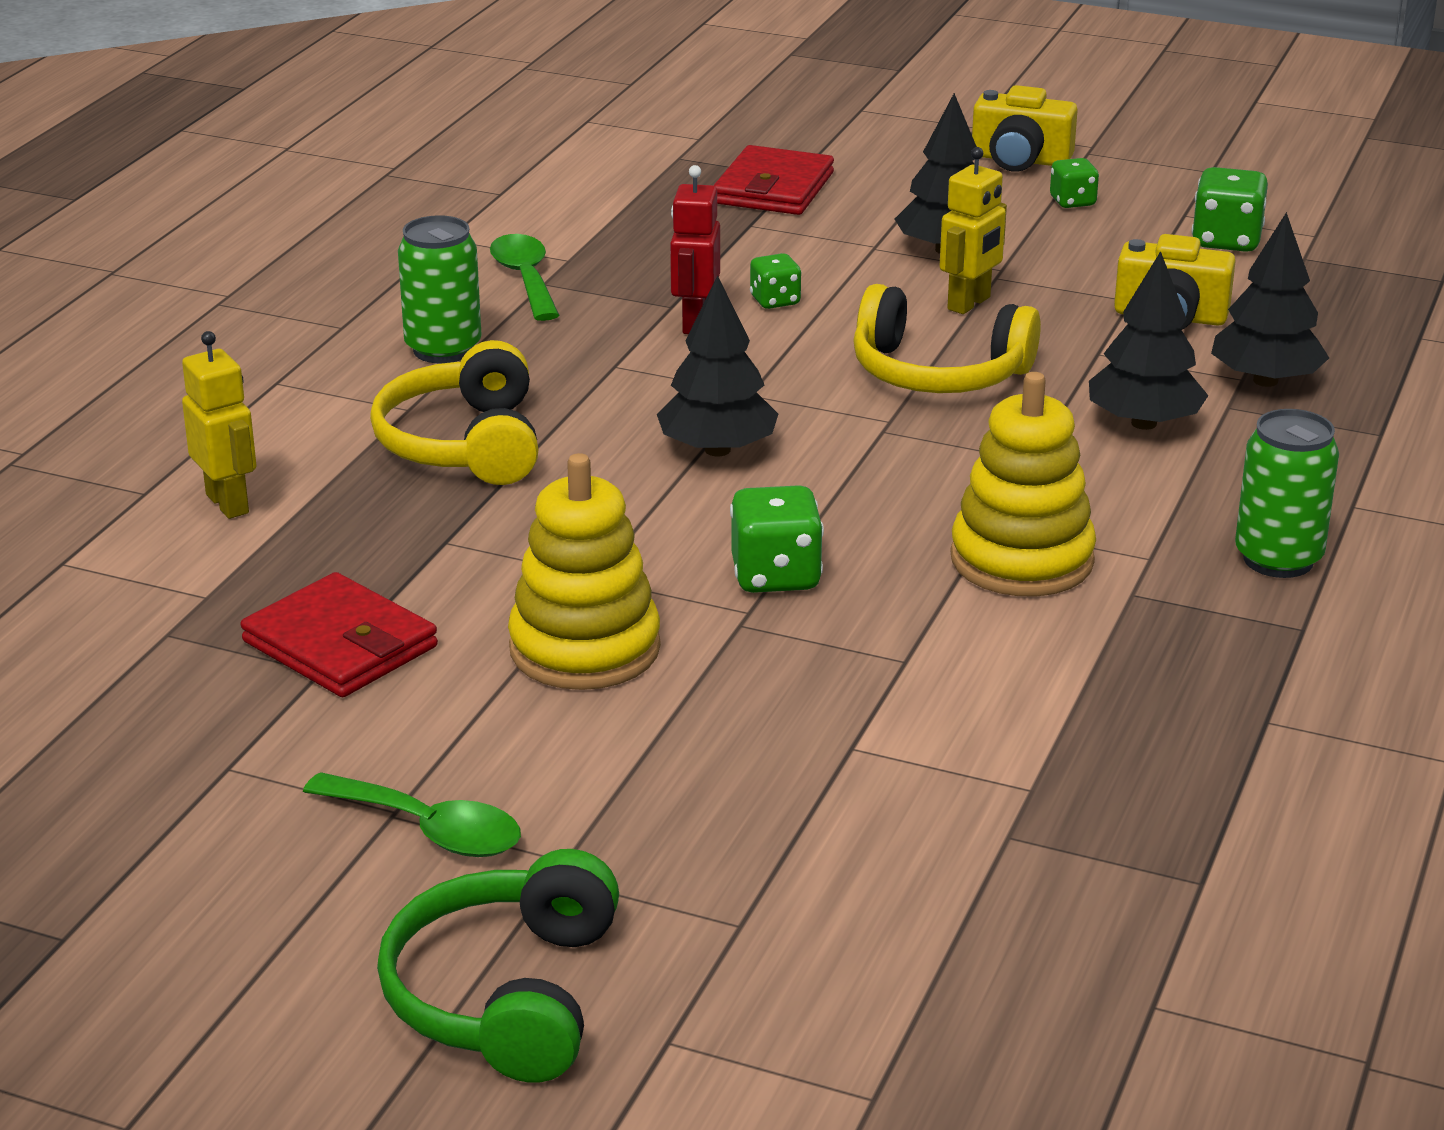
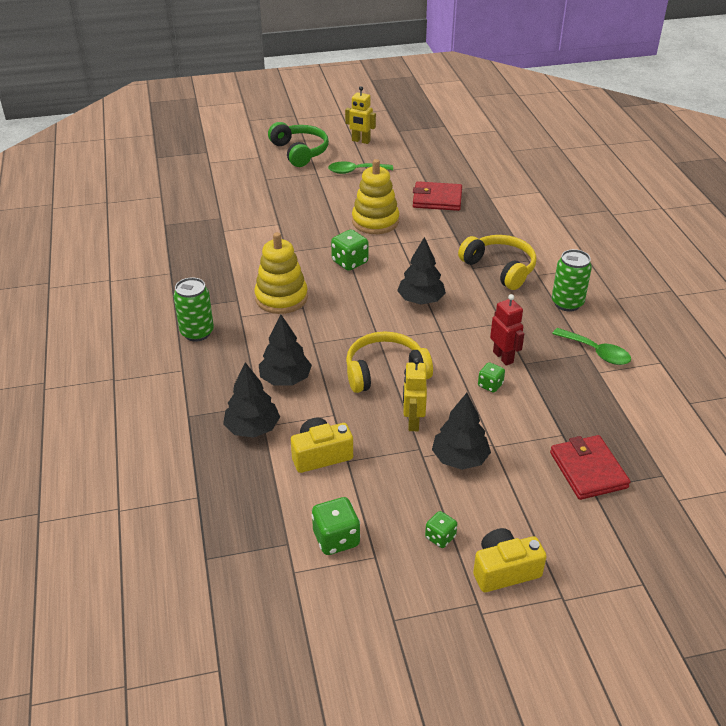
camera: 145 degrees right, 10 degrees up
yellow robot [182,331,256,519] -> yellow robot moved to [345,86,376,144]

